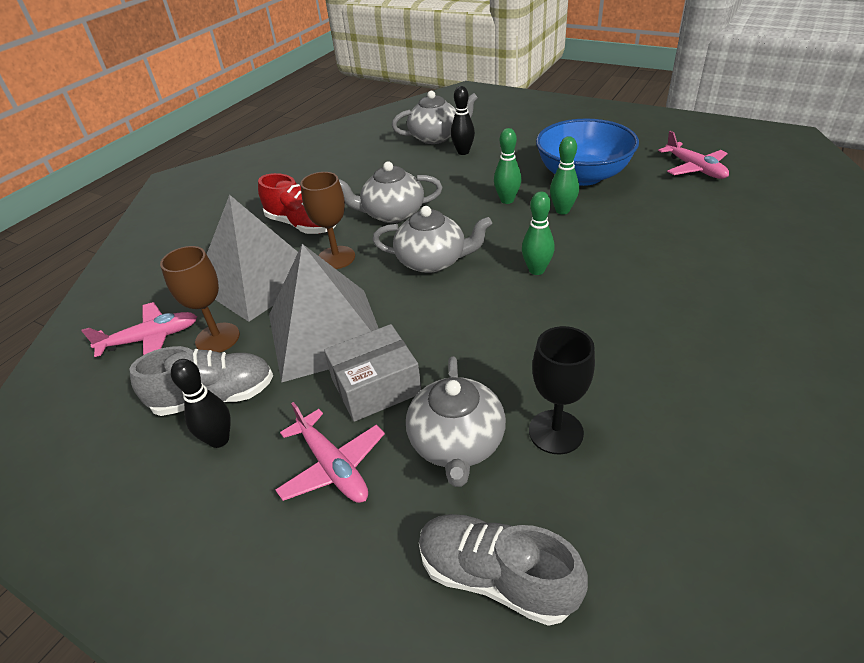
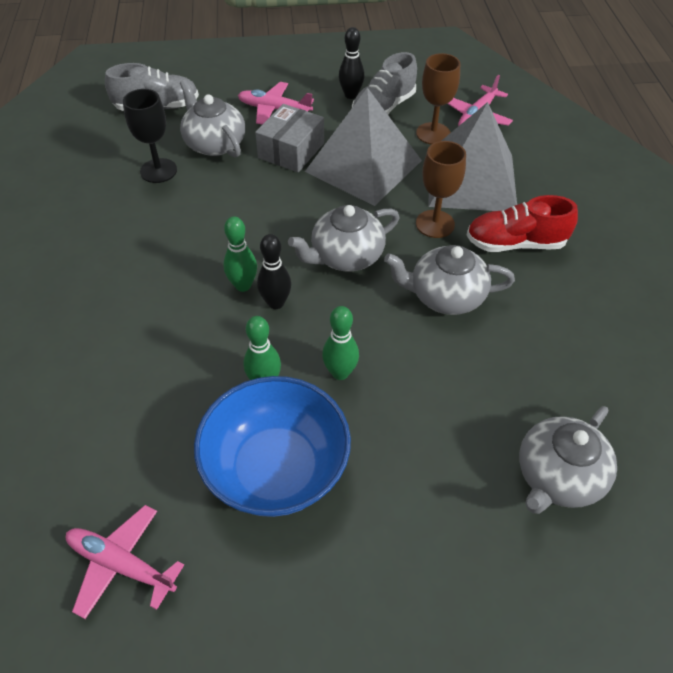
camera: 140 degrees right, 10 degrees up
grey teapot [339,162,442,223] -> grey teapot turned 135 degrees counterclockwise [384,245,515,315]
black bowling pin [451,86,475,155] -> black bowling pin moved to [257,234,291,309]

